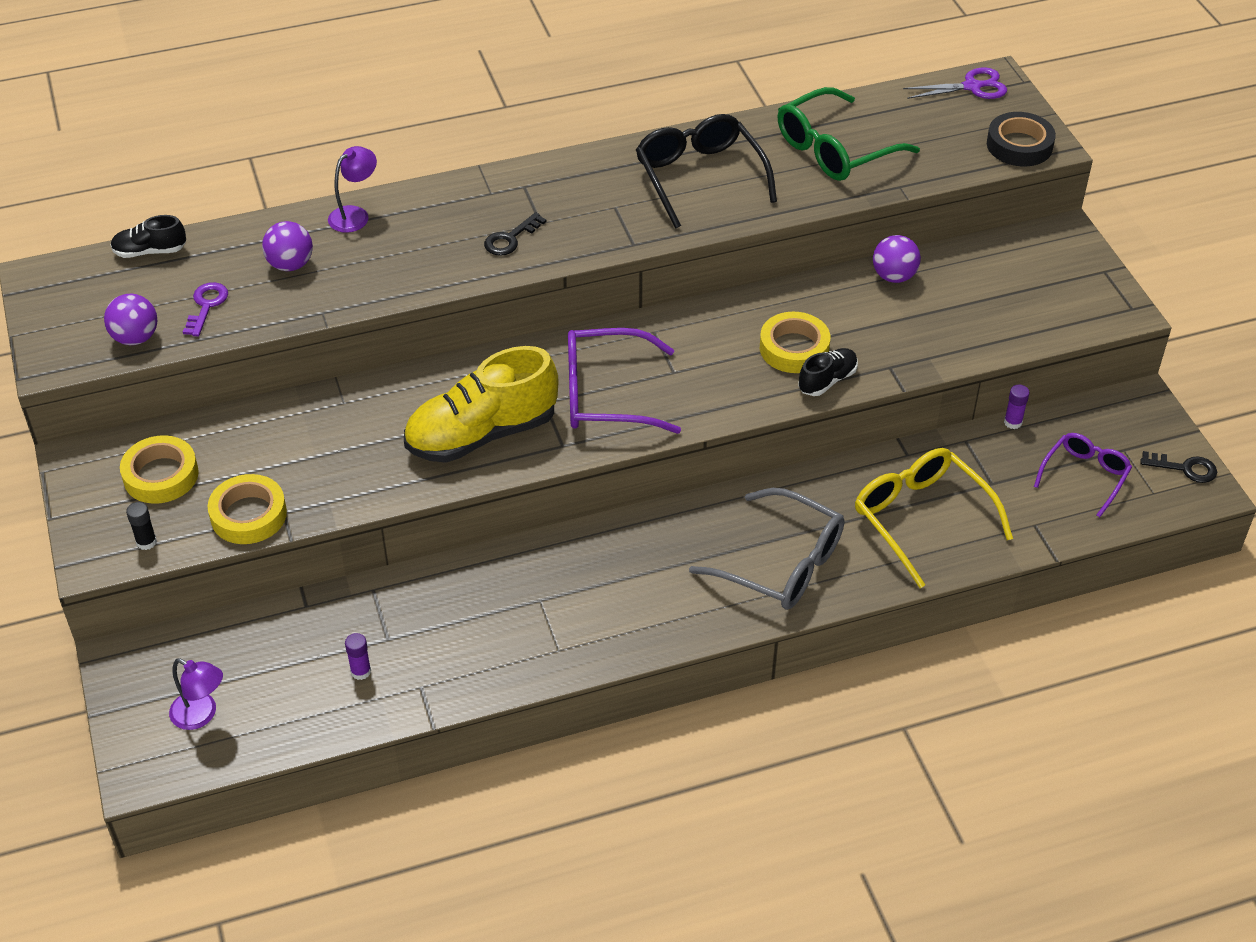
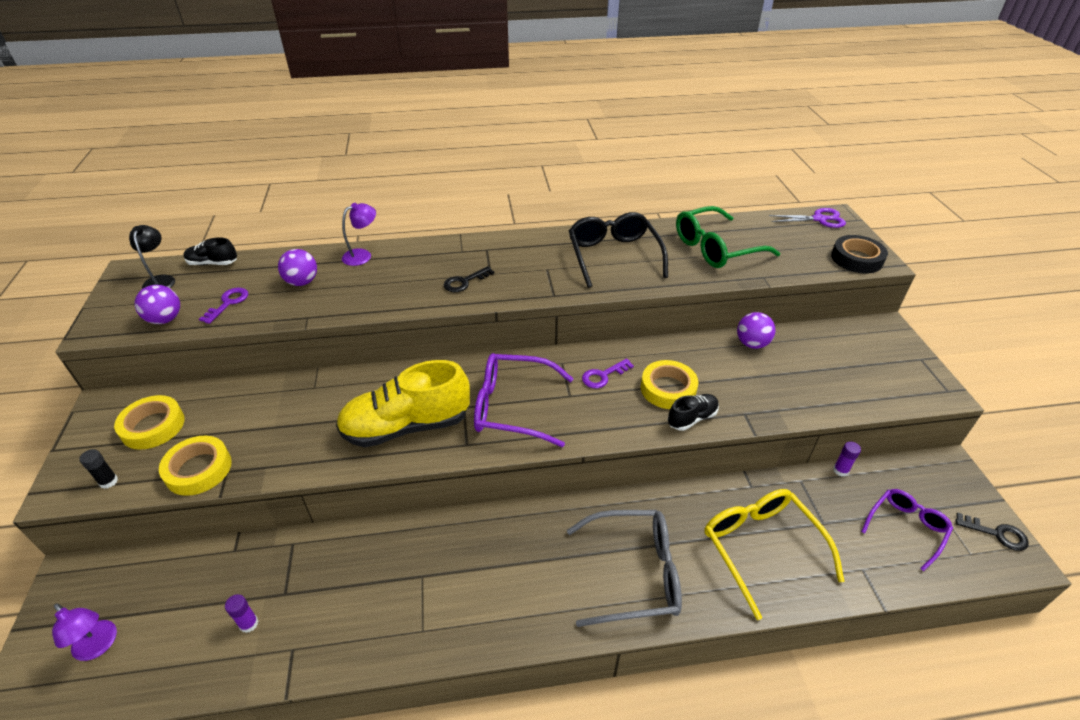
camera: 10 degrees right, 5 degrees down
grey glasses [689,488,844,610] -> grey glasses turned 45 degrees counterclockwise [567,510,682,627]
none -> black lamp [129,225,175,289]
none -> purple key [582,358,634,388]

